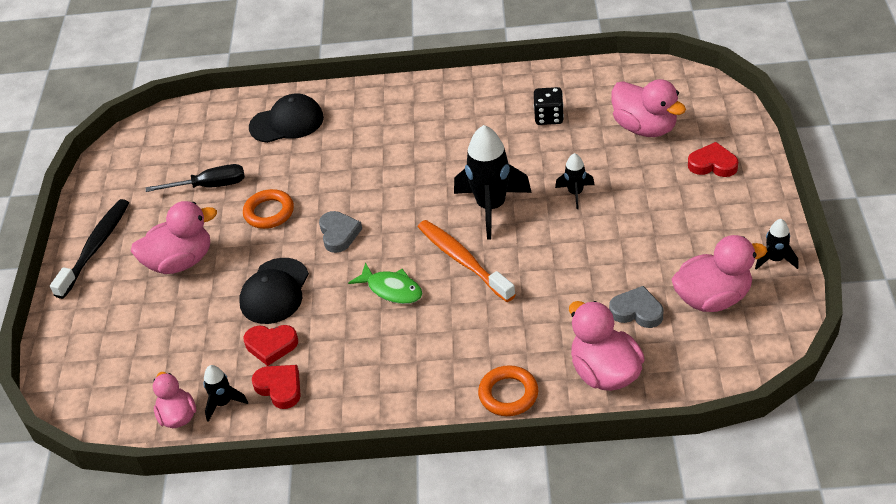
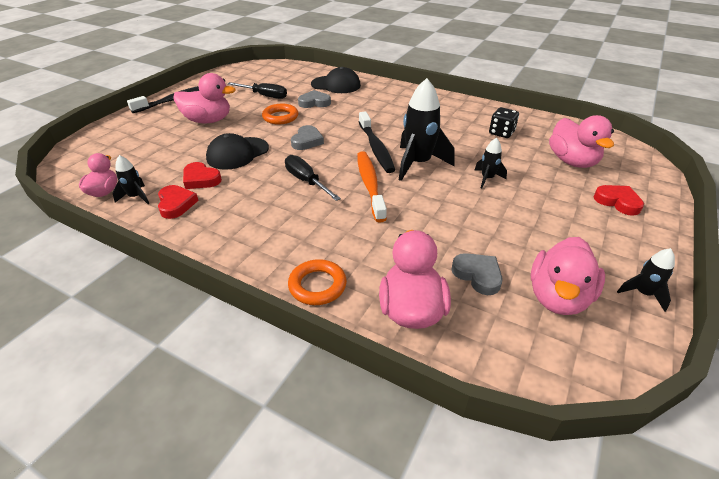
camera: 25 degrees right, 5 degrees down
green fish [348,262,422,304] -> black screwdriver [285,155,341,201]
pink duck [671,235,767,312] -> pink duck turned 105 degrees clockwise [531,237,605,315]
none -> grey heart [298,90,331,108]
none -> black toothbrush [359,111,395,173]

